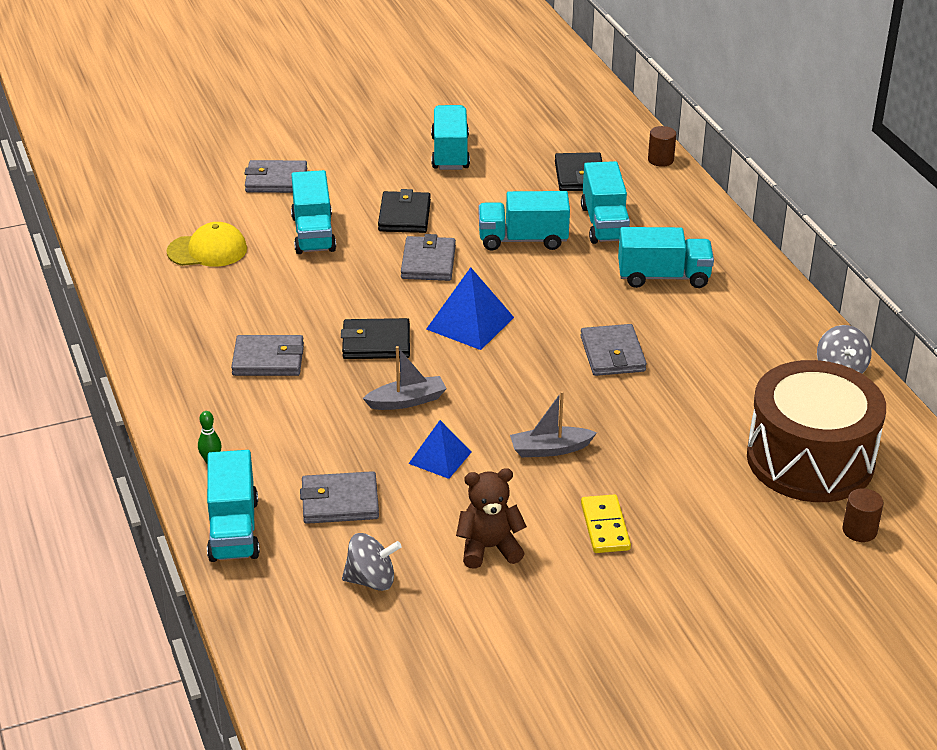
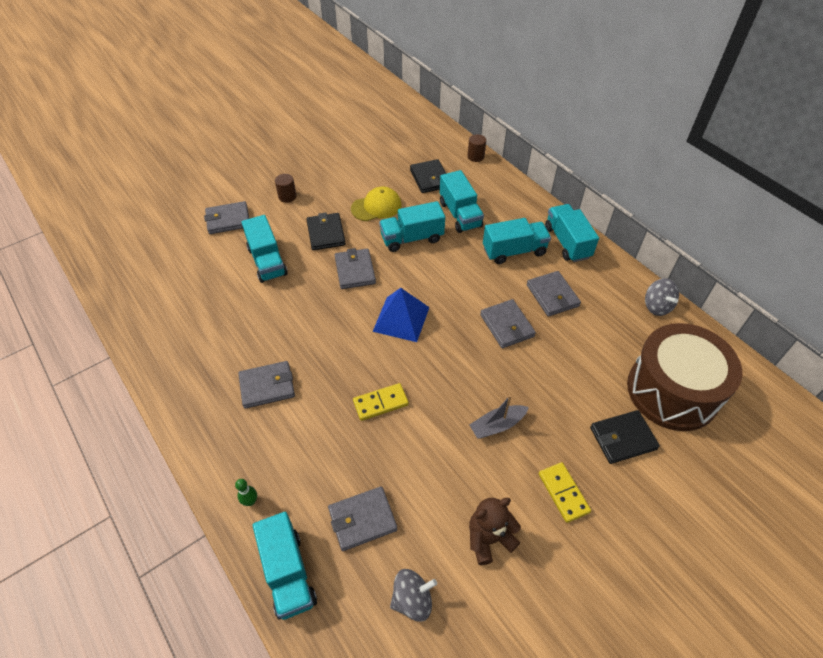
camera: 15 degrees left, 15 degrees up
yellow cap [166,222,247,267] -> yellow cap moved to [351,187,401,221]
black wallet [341,318,410,359] -> black wallet moved to [590,410,660,464]
grey boat [363,346,447,410] -> yellow domino [353,383,409,421]
blue pyramid [408,420,472,479] -> none
turquoise truck [431,105,470,170] -> turquoise truck moved to [545,204,599,262]
brown cylinder [843,488,883,542] -> brown cylinder moved to [275,174,297,203]
none -> grey wallet [527,271,581,317]

